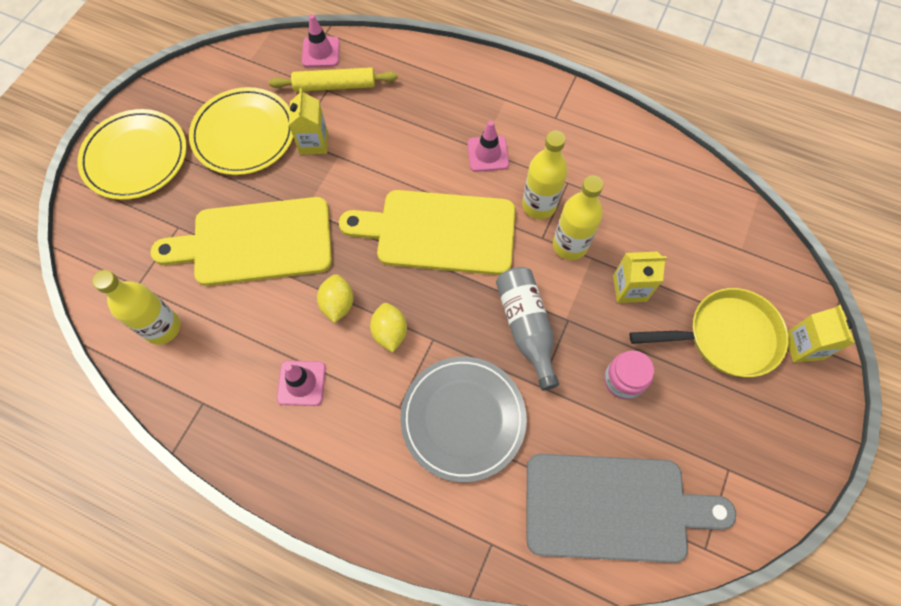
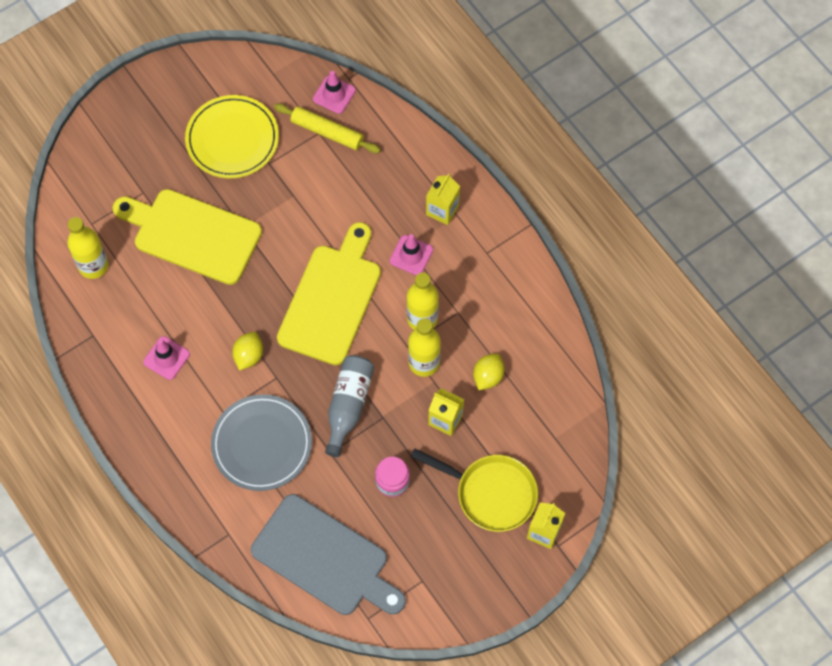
camera: 30 degrees right, 0 degrees up
yellow plate [78,109,187,200] -> none
yellow carton [289,88,328,155] -> yellow carton moved to [426,174,460,225]
yellow lemon [317,274,354,323] -> yellow lemon moved to [473,353,504,390]
yellow cutting board [339,190,515,275] -> yellow cutting board turned 75 degrees clockwise [277,222,381,365]

